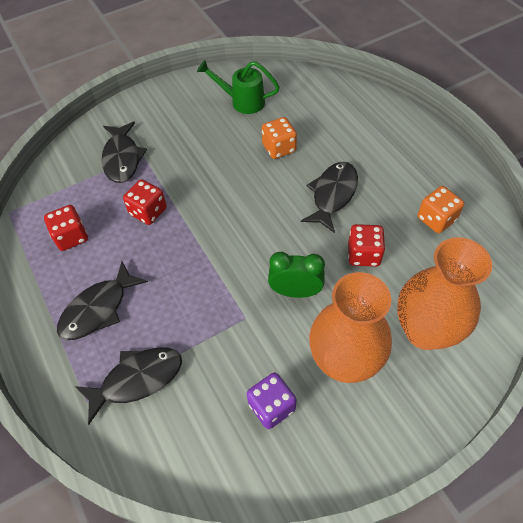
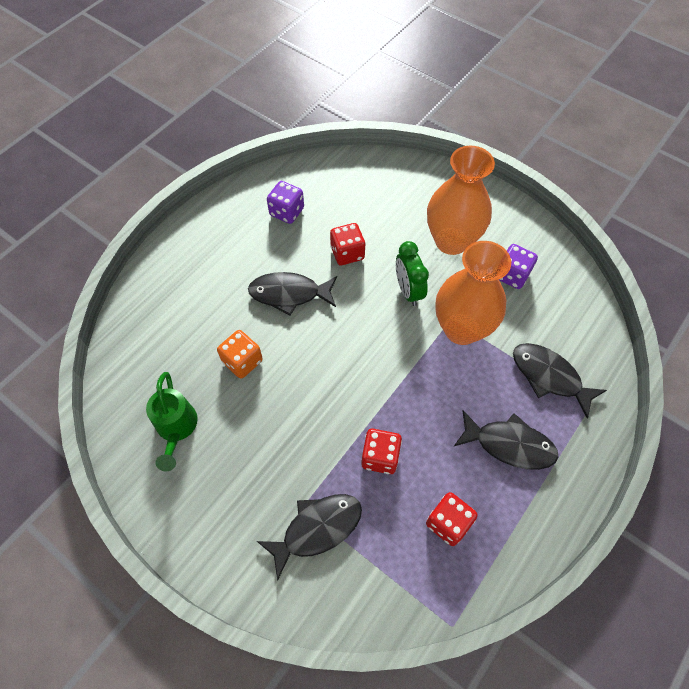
camera: 115 degrees left, 5 degrees up
orange vase [397,237,492,350] -> orange vase moved to [435,241,511,345]
orange dice [418,186,464,233] -> purple dice [267,181,304,224]

